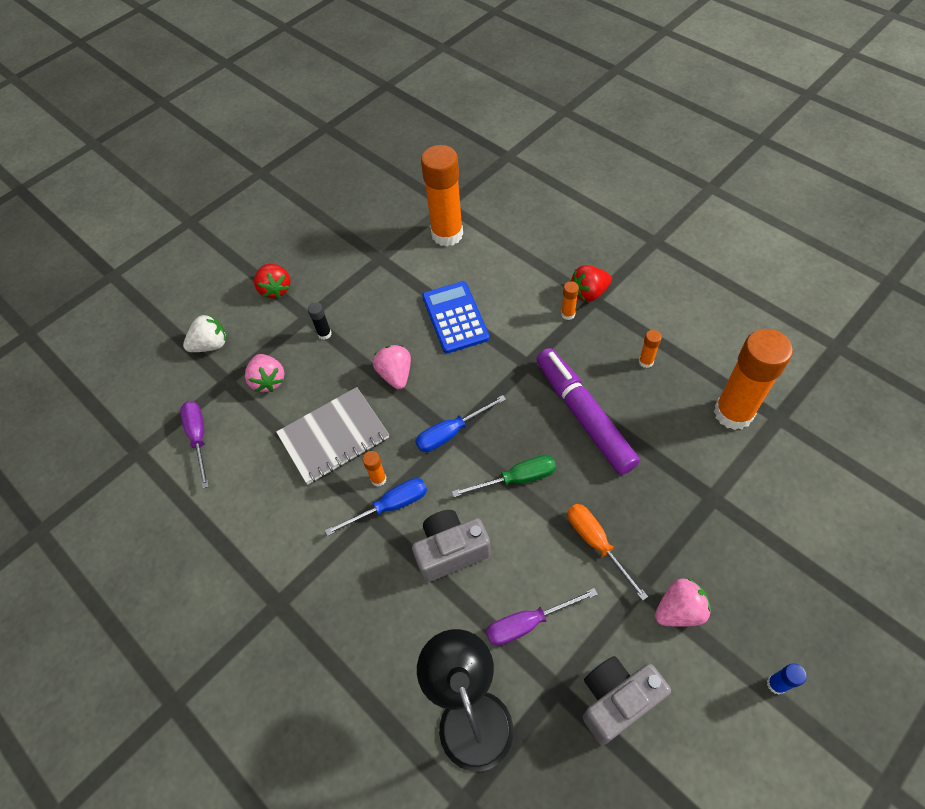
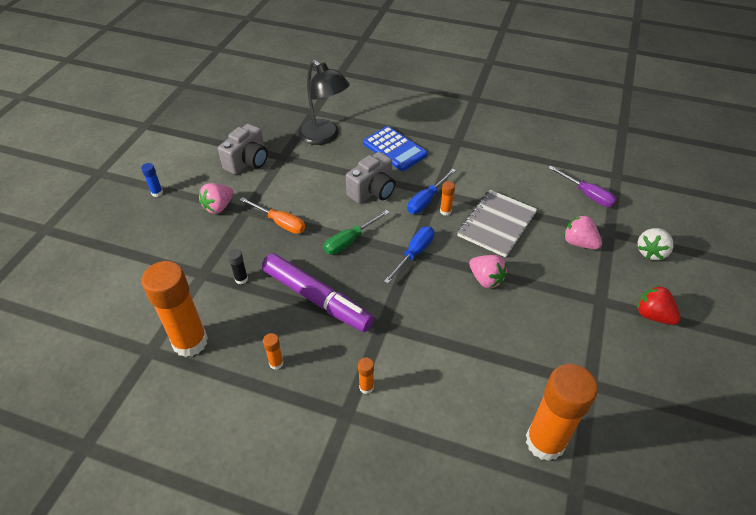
camera: 150 degrees right, 10 degrees down
black glue stick [308,302,331,340] -> black glue stick moved to [228,249,248,284]
blue calculator [422,281,489,353] -> blue calculator moved to [363,126,427,171]
purple screwdriver [486,588,598,646] -> none
red strawberry [571,265,612,302] -> none

